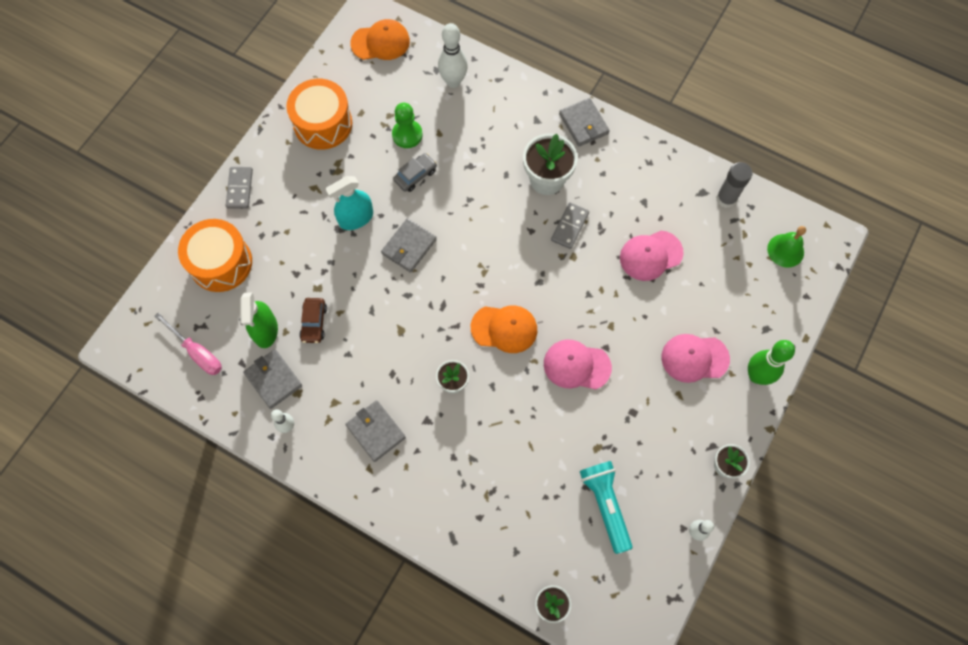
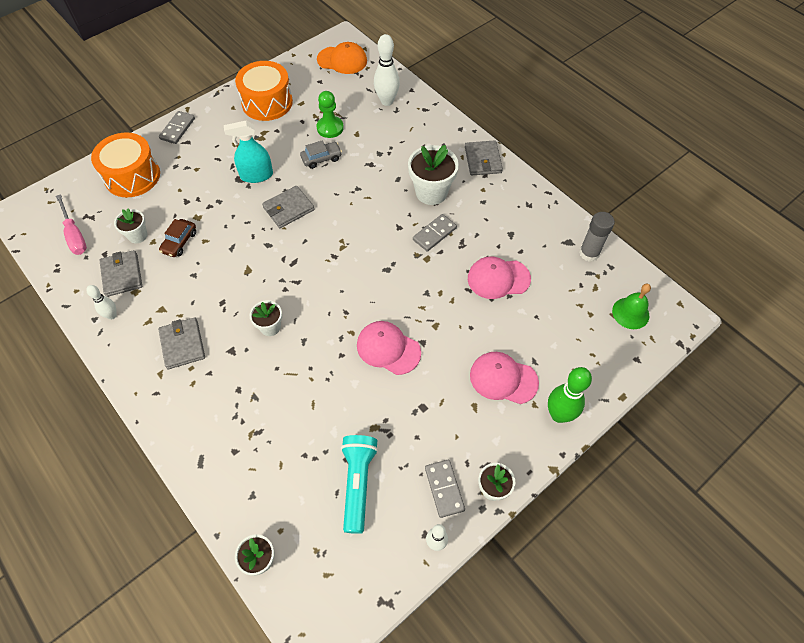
camera: 20 degrees right, 10 degrees down
green spray bottle [240,292,278,348] -> white flower pot [114,209,148,243]
orange cap [471,306,537,353] -> none
none -> grey domino [425,460,465,518]

